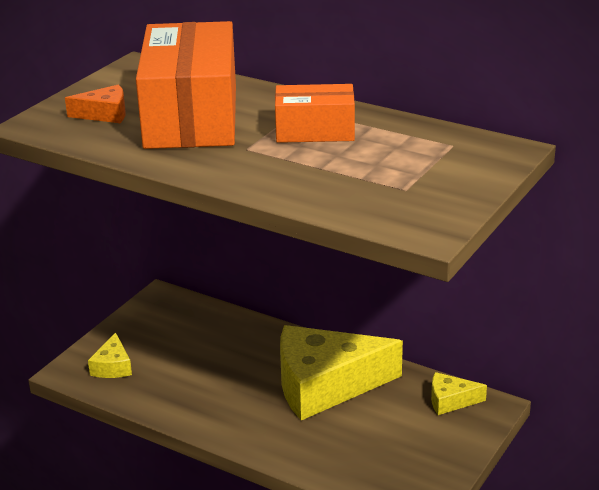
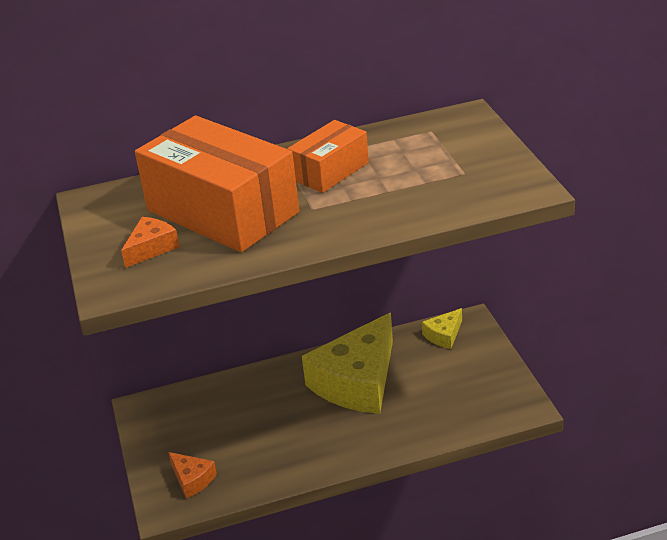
camera: 45 degrees left, 5 degrees up
yellow cheese [88,332,132,378] -> orange cheese [168,452,217,498]

